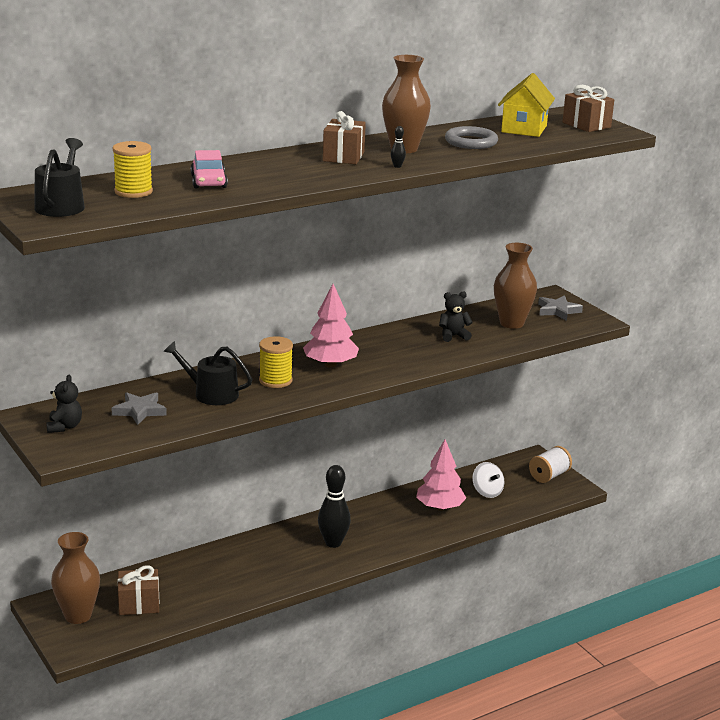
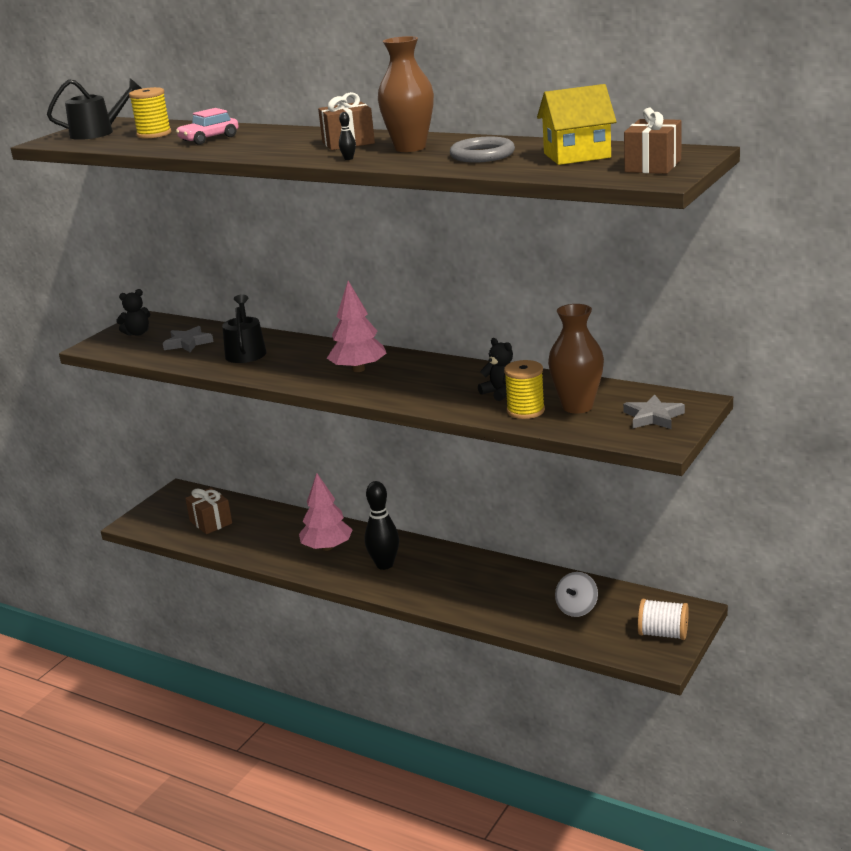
camera: 65 degrees right, 0 degrees up
brown vase [51,532,100,624] -> none
yellow spool [259,336,293,388] -> yellow spool moved to [504,360,545,419]
pink tree [416,439,466,511] -> pink tree moved to [299,473,353,551]

